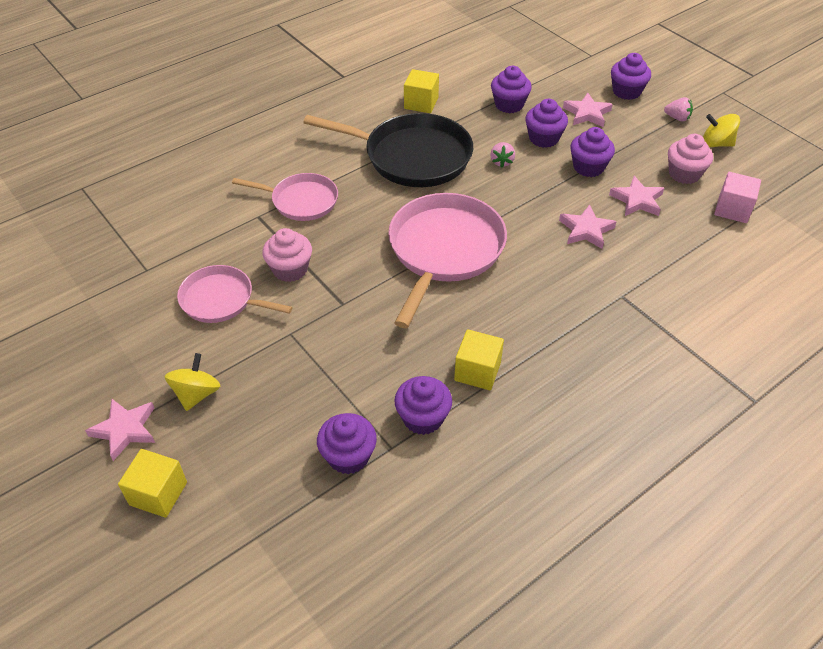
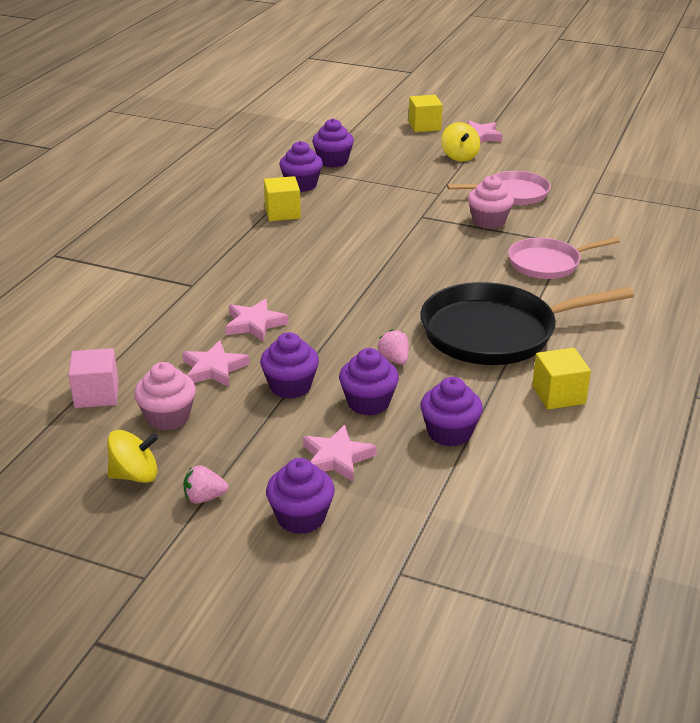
camera: 150 degrees right, 15 degrees down
pink pan [388,193,507,328] -> none

